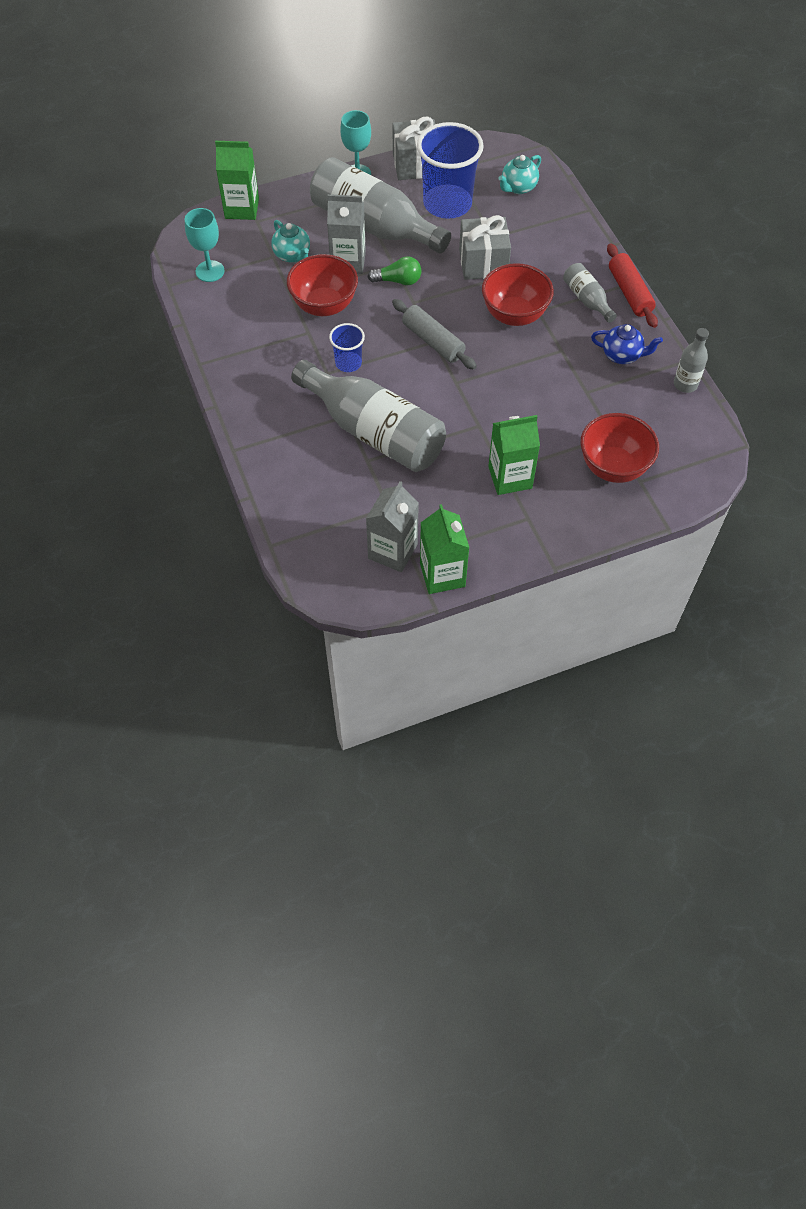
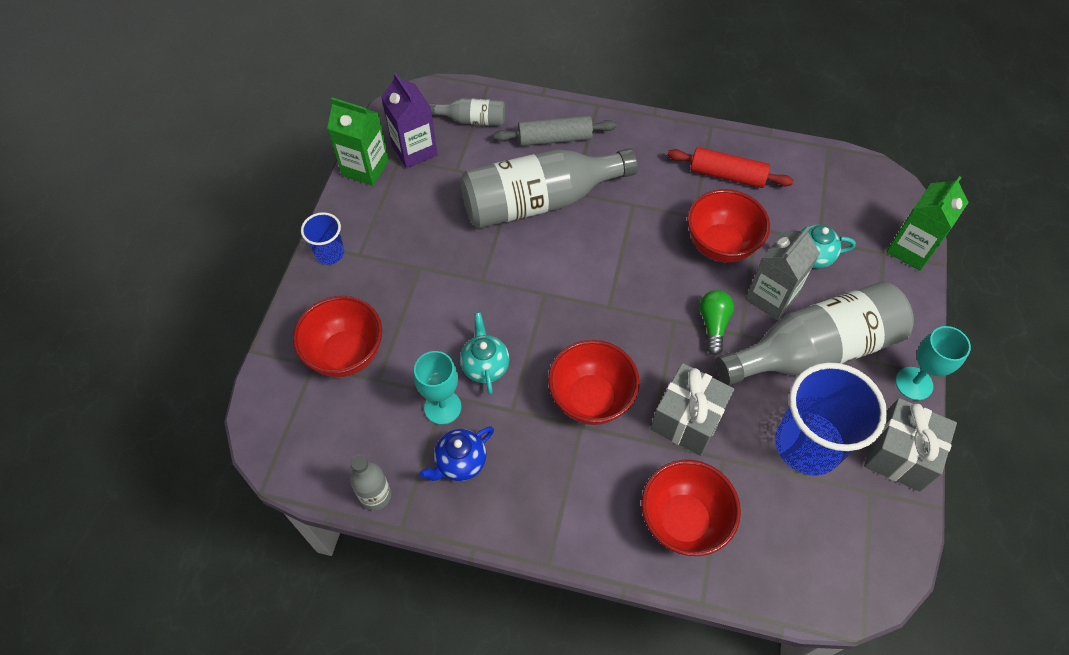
camera: 125 degrees right, 0 degrees up
turquoise goblet [185,208,224,282] -> turquoise goblet moved to [414,351,461,425]
blue cup [329,323,365,372] -> blue cup moved to [301,212,344,265]
grey carton [366,481,419,572] -> purple carton [381,72,438,168]
green light bulb [368,256,421,285] -> green light bulb turned 150 degrees clockwise [700,290,734,355]
grey rolling pin [392,299,477,370] -> grey rolling pin moved to [494,115,617,146]
green carton [488,415,540,495] -> none
turquoise teapot [498,155,541,194] -> turquoise teapot moved to [460,312,509,395]
grey bottle [563,263,617,323] -> grey bottle moved to [429,98,505,126]
red rolling pin [607,243,658,328] -> red rolling pin moved to [667,147,794,188]
none -> red bowl [641,460,741,556]

